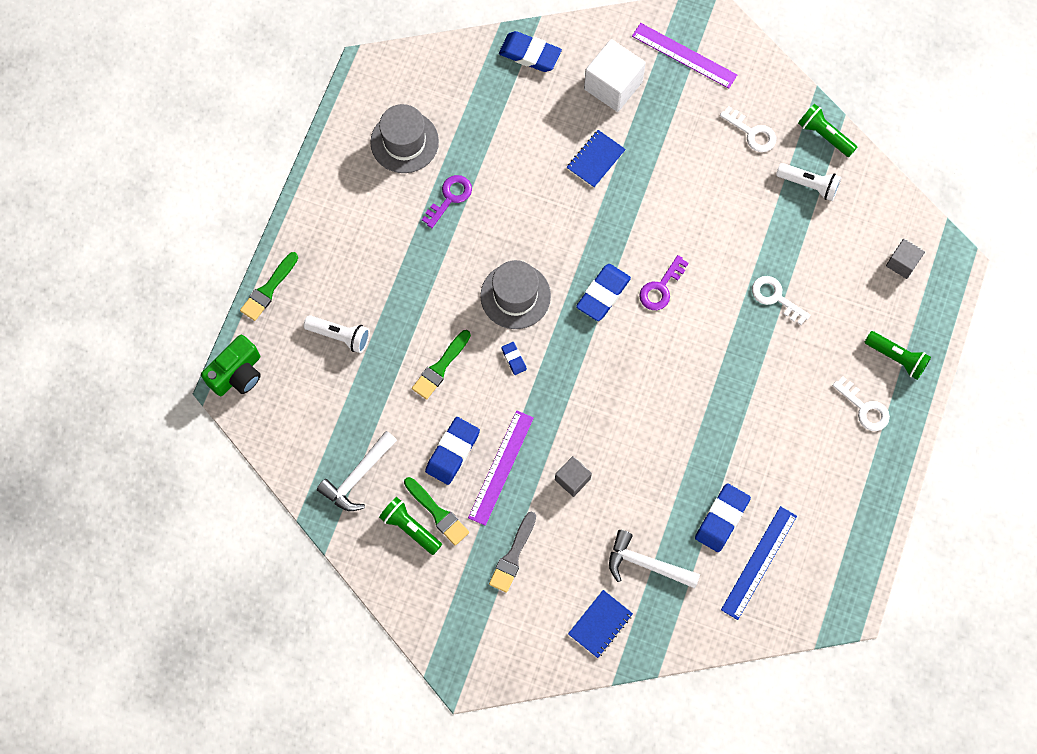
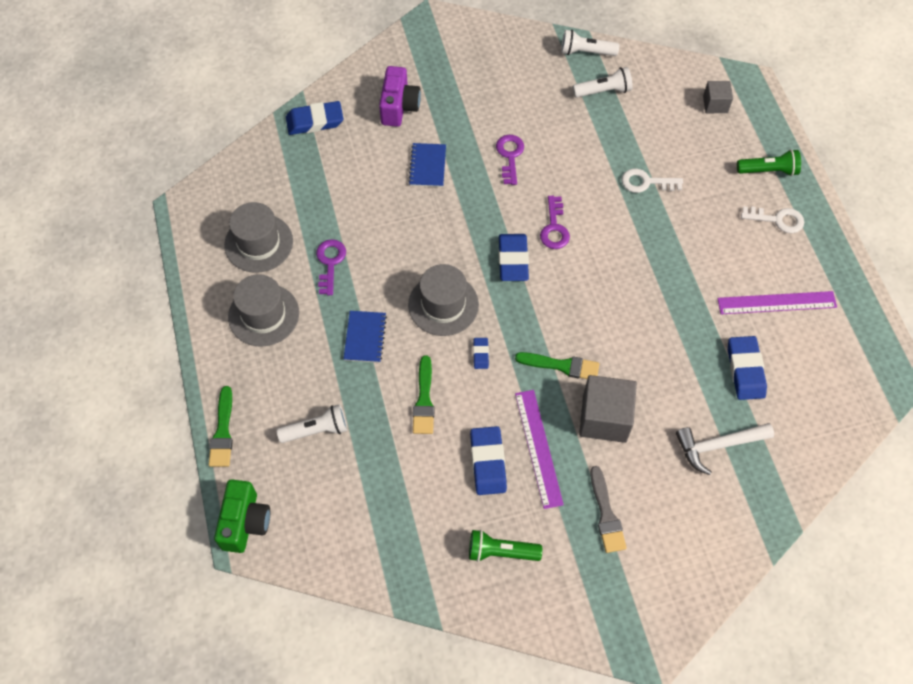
camera: 35 degrees left, 10 degrees down
white hammer [317,431,397,511] -> none
green brush [404,477,469,546] -> green brush moved to [515,352,599,379]
blue eraser [501,342,527,375] -> blue eraser turned 60 degrees clockwise [473,338,489,369]
grey cube [555,456,592,497] -> grey cube [579,375,637,443], size x1.78
blue notebook [568,590,633,658] -> blue notebook moved to [343,311,387,363]
white cube [584,39,646,112] -> purple camera [379,66,421,127]
purple ruler [632,23,737,89] -> purple ruler moved to [717,291,837,314]
white key [720,106,776,152] -> none
blue ruler [721,506,797,620] -> none
green flashlight [798,104,857,157] -> white flashlight [561,30,619,56]
none -> grey hat [228,274,299,347]
none -> purple key [496,135,524,185]

